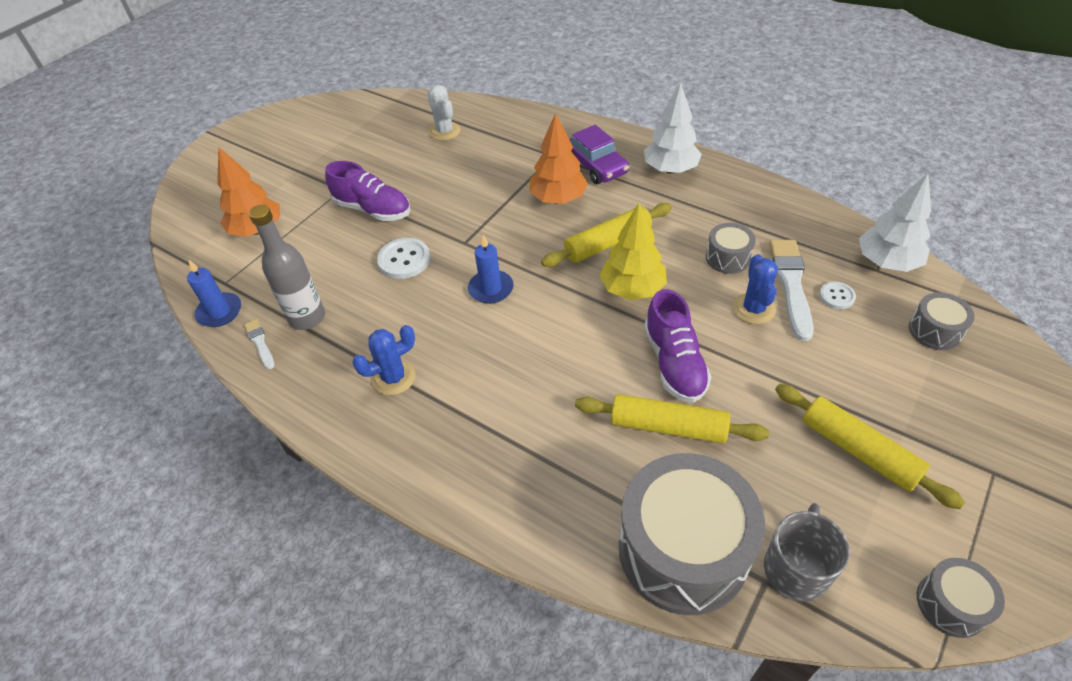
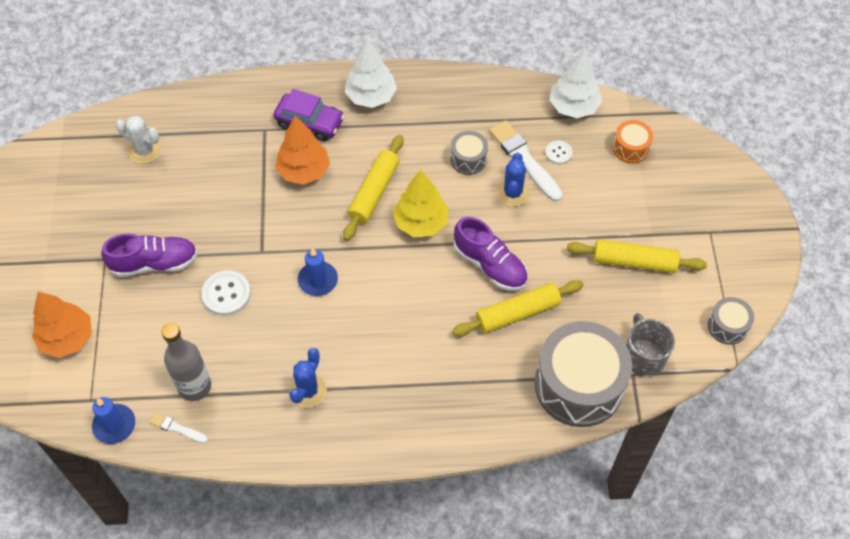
camera: 40 degrees left, 10 degrees up
blue cactus [733,254,778,324] -> blue cactus turned 45 degrees clockwise [496,152,530,207]
grey drum [909,292,975,350] -> orange drum [613,120,653,164]

